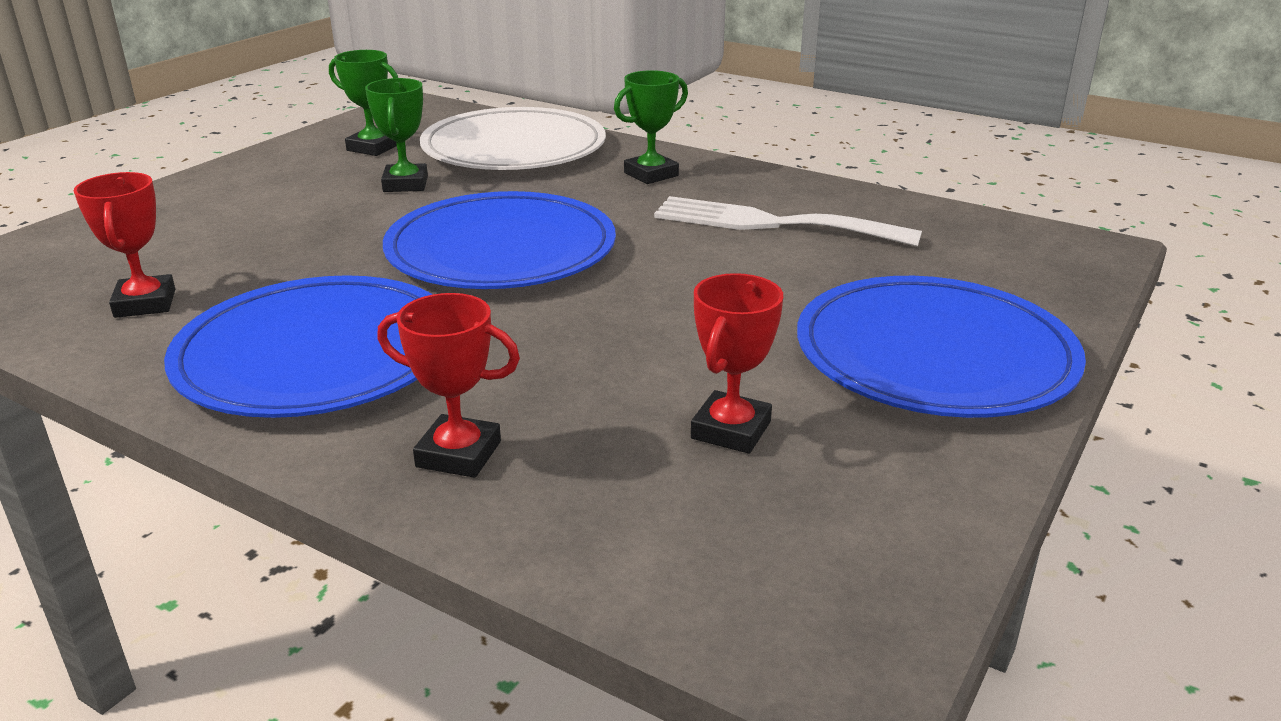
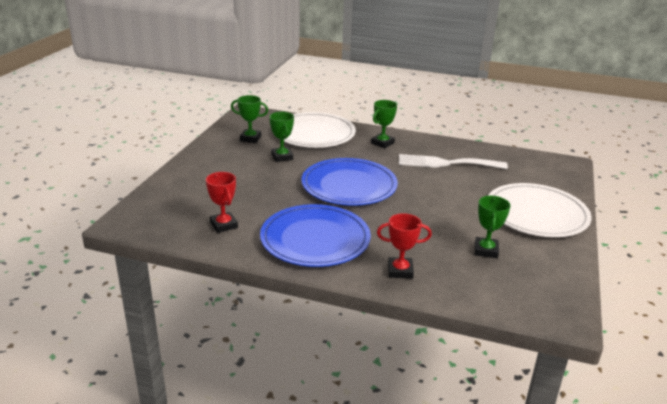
camera: 15 degrees left, 0 degrees up
red trophy [691,273,783,454] -> green trophy [475,196,511,258]
blue plate [797,276,1086,418] -> white plate [488,183,592,237]

